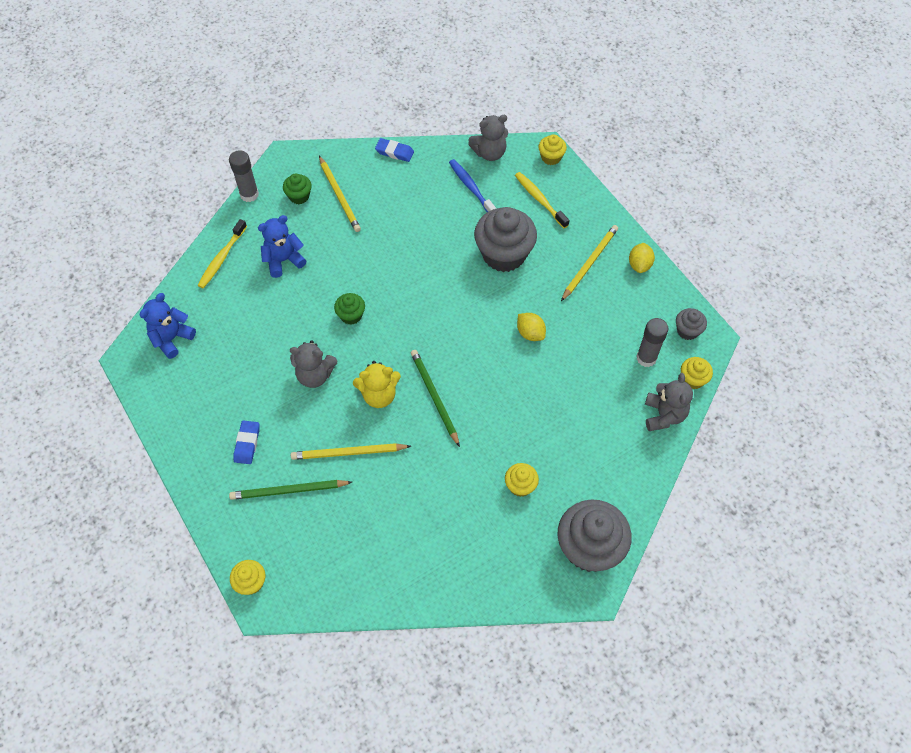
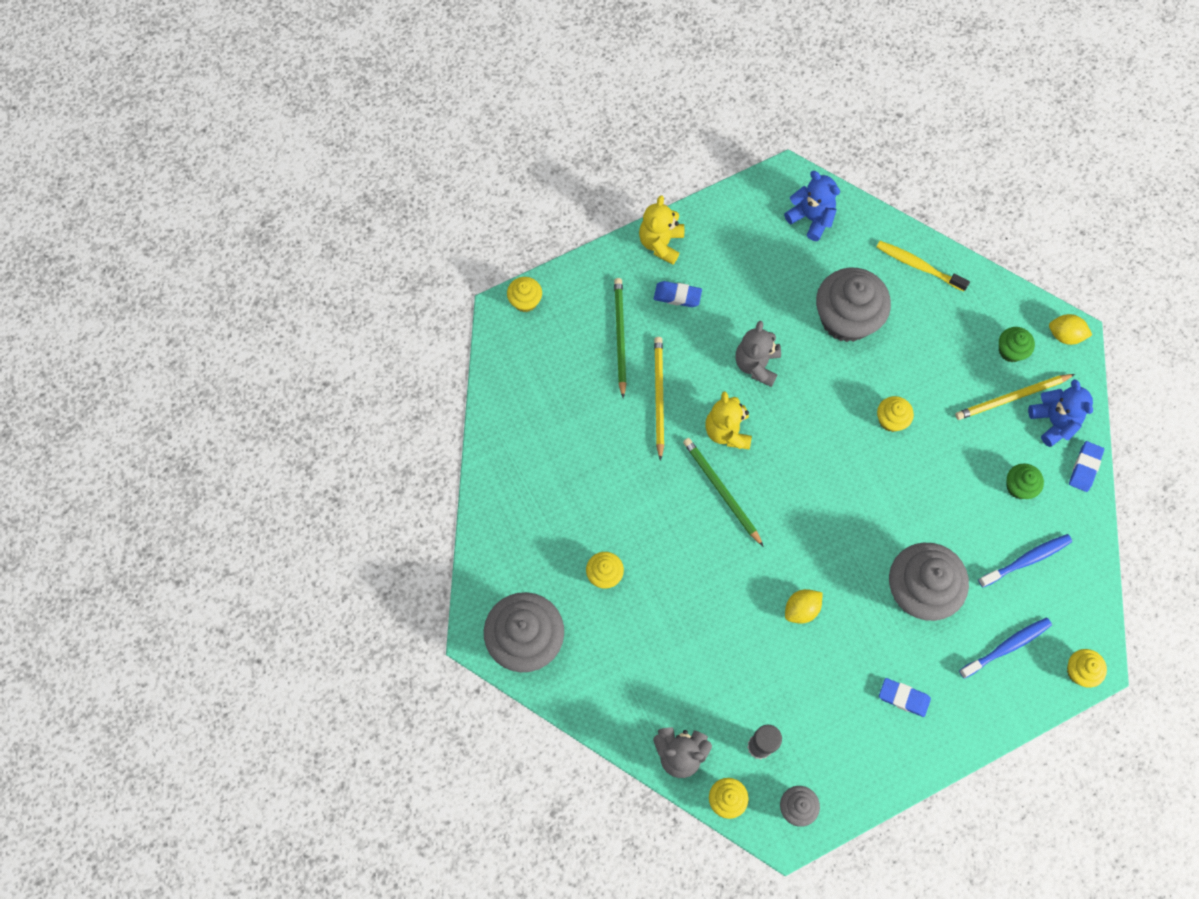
camera: 95 degrees right, 10 degrees up
grey glue stick [229,150,259,202] -> none
blue teddy bear [258,215,307,278] -> blue teddy bear moved to [1028,379,1093,447]
green cupcake [334,293,365,325] -> green cupcake moved to [1007,463,1044,499]
green pencil [411,350,460,447] -> green pencil turned 105 degrees counterclockwise [683,438,764,547]
grey teddy bear [468,115,508,161] -> none
yellow toothbrush [515,172,570,228] -> blue toothbrush [959,617,1052,679]
yellow pencil [561,225,618,301] -> blue eraser [879,678,931,717]
yellow lemon [629,243,655,273] -> yellow lemon moved to [1049,314,1092,345]
none -> yellow teddy bear [639,195,684,265]
none -> grey cupcake [816,267,891,342]
none -> yellow cupcake [877,396,914,432]

